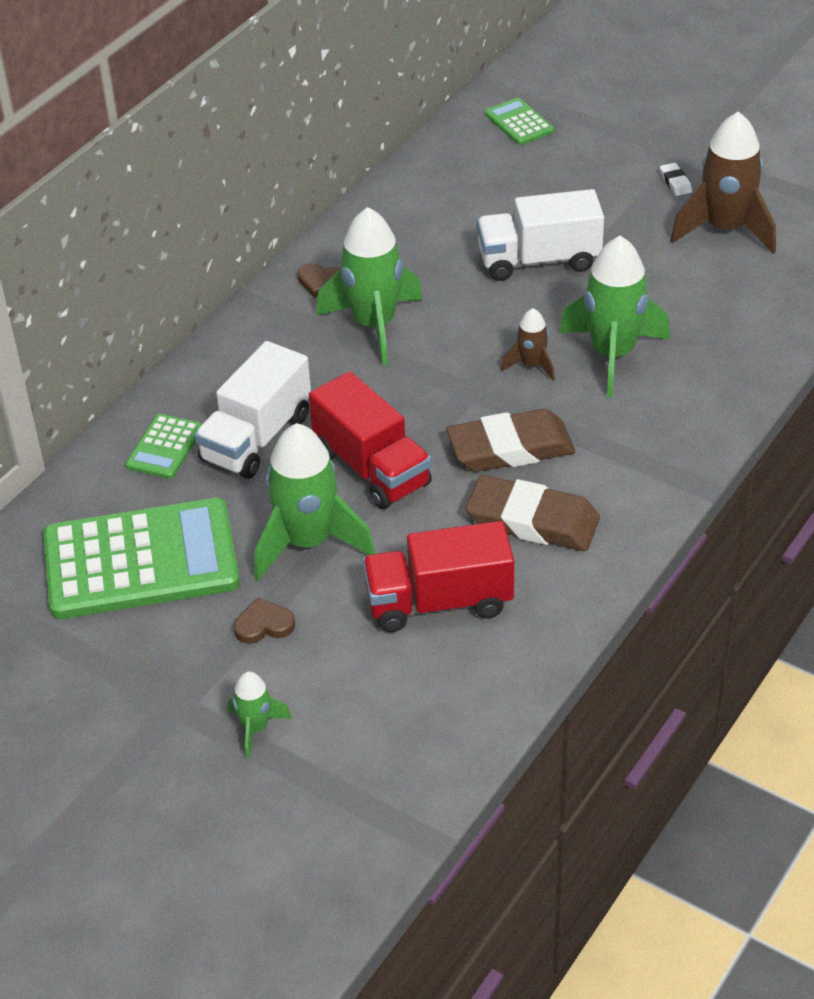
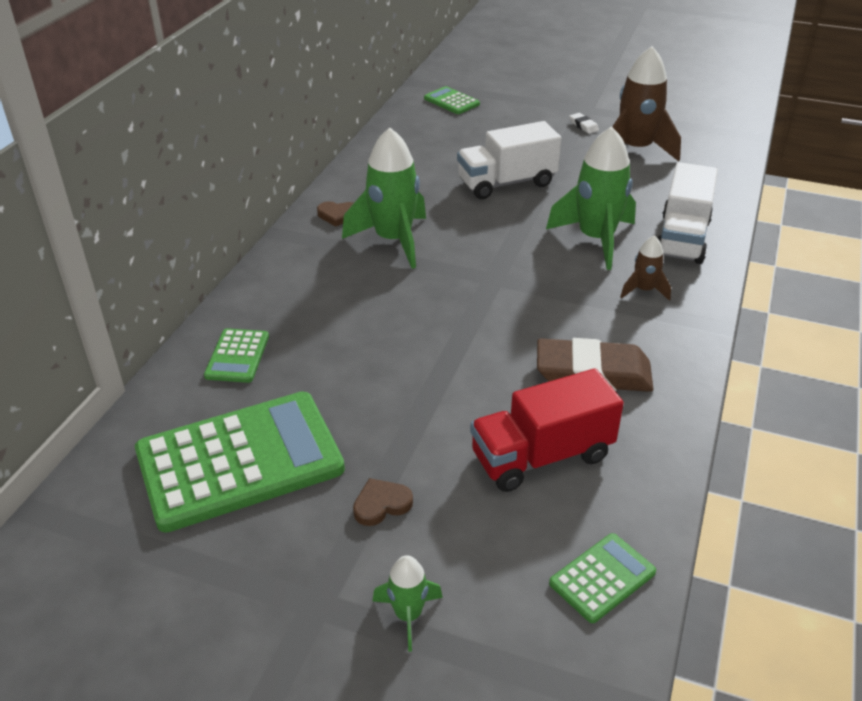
camera: 15 degrees left, 5 degrees down
white truck [195,341,311,479] -> white truck moved to [658,162,718,264]
green rocket [254,423,375,581] -> none
red truck [309,371,432,509] -> none
brown eraser [446,409,575,472] -> none
brown rocket [501,308,555,381] -> brown rocket moved to [620,235,671,301]
none -> green calculator [549,533,656,623]

